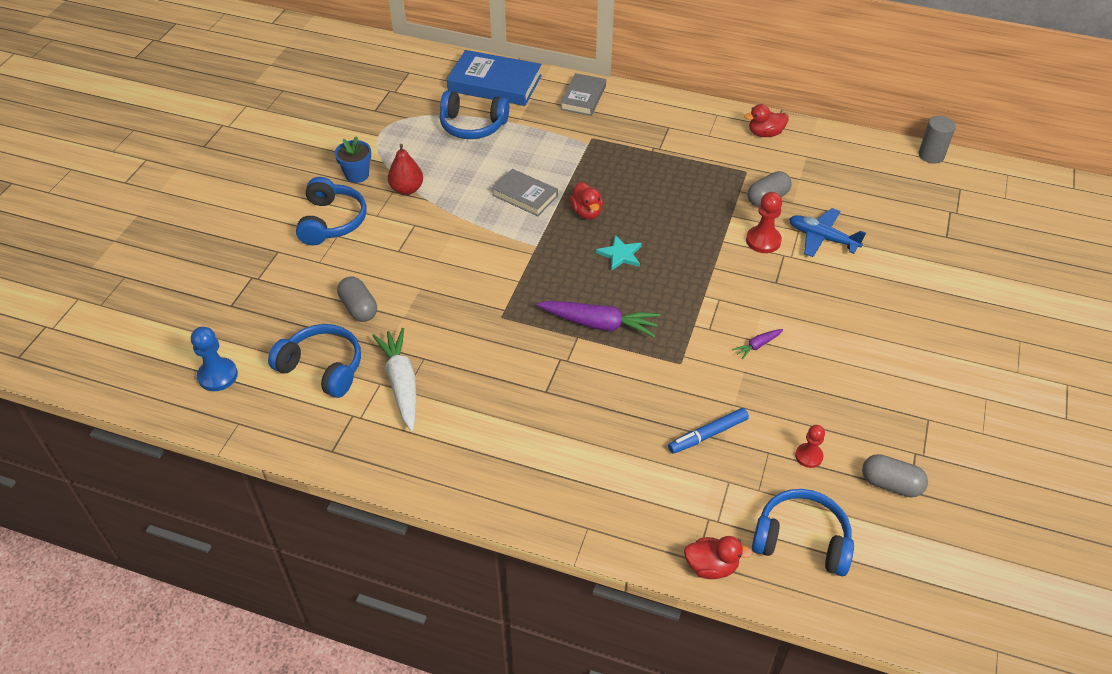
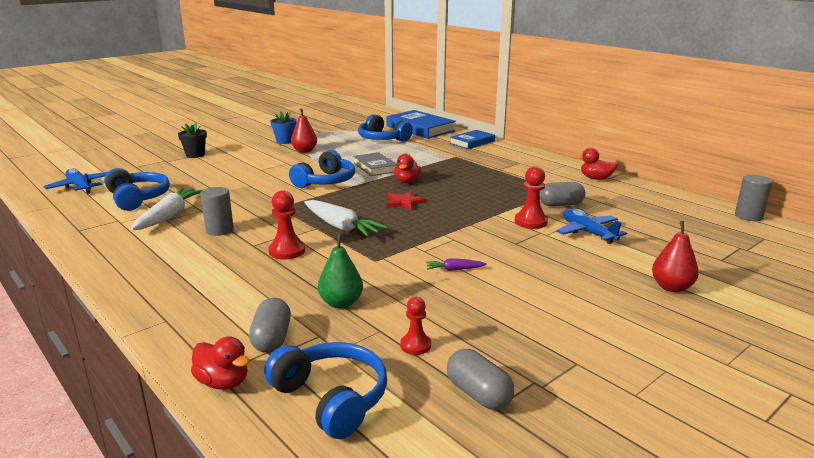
camera: 30 degrees right, 25 degrees down
blue pawn [191,327,238,391] -> blue plane [44,168,108,194]
blue headphones [296,177,366,245] -> blue headphones moved to [289,150,355,188]
grey capsule [337,276,377,322] -> grey capsule moved to [249,298,291,353]
purple carrot [537,301,660,338] -> white carrot [304,200,388,237]
grey book [560,73,606,116] -> blue book [450,130,495,149]
turquoise star [596,235,642,271] -> red star [387,191,426,210]
blue marker [668,408,749,454] -> green pear [318,234,363,309]
none -> black flower pot [178,123,207,158]
none -> grey cylinder [200,187,234,236]
none -> red pawn [268,190,305,260]
none -> red pear [652,221,699,292]

